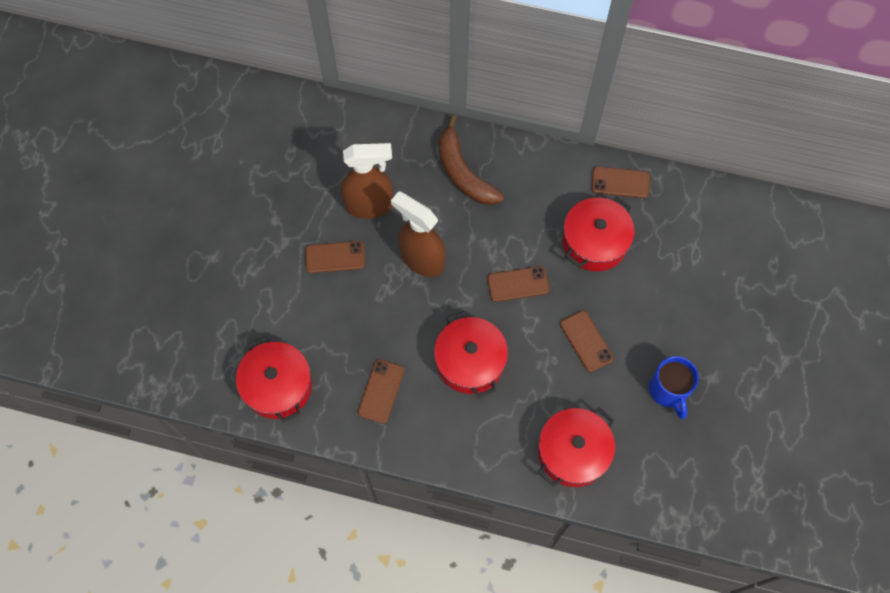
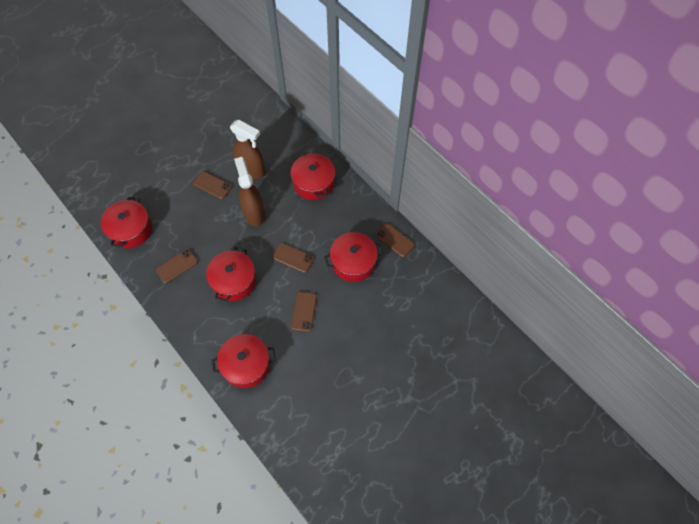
camera: 35 degrees right, 5 degrees down
brown banana [439,116,504,205] -> red pot [290,151,335,200]
blue mug [649,356,699,419] -> none

